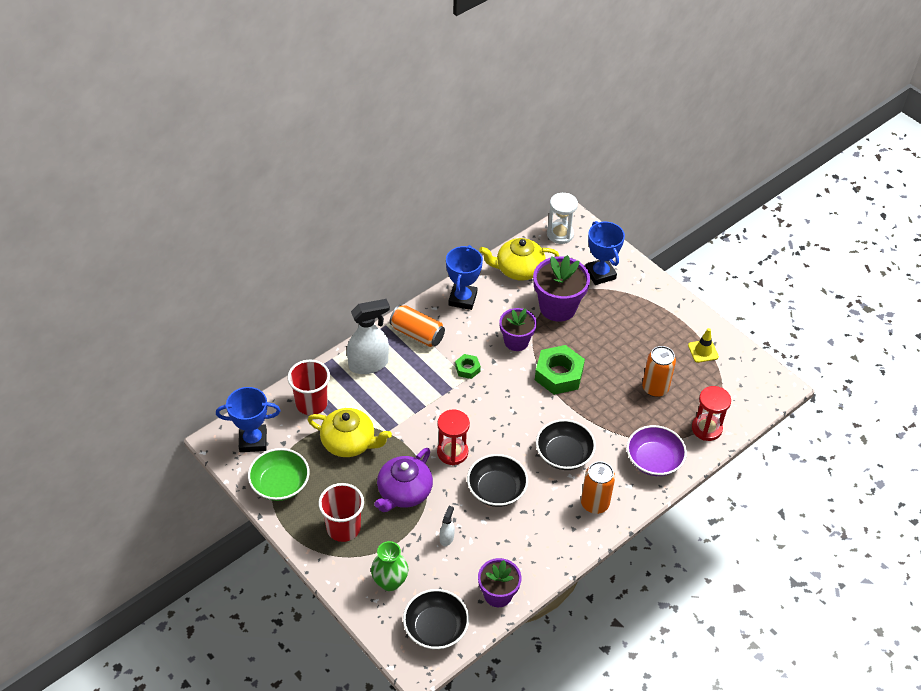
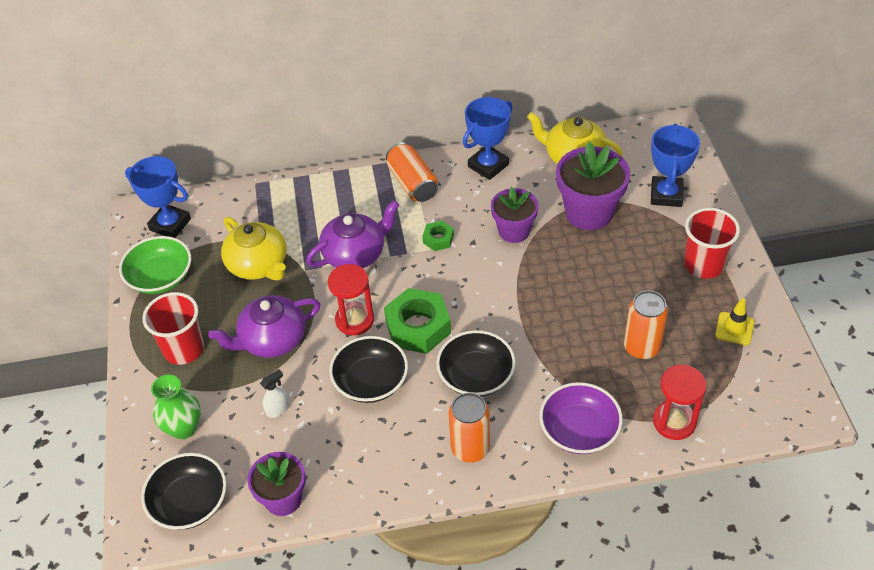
camera: 35 degrees right, 0 degrees up
red cup [287,360,330,415] -> red cup moved to [684,208,740,279]
white spray bottle [347,299,390,374] -> none
green nut [535,345,585,395] -> green nut moved to [384,288,451,354]
white hourglass [547,193,578,244] -> none
none -> purple teapot [306,200,399,268]

